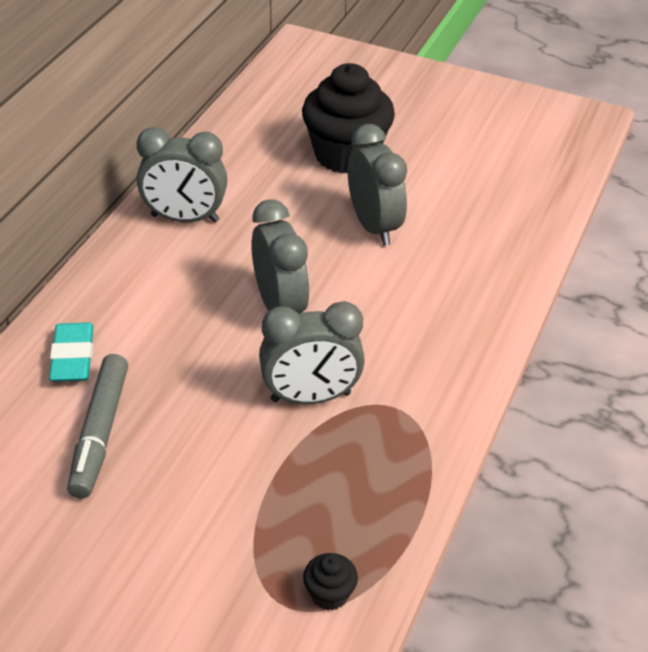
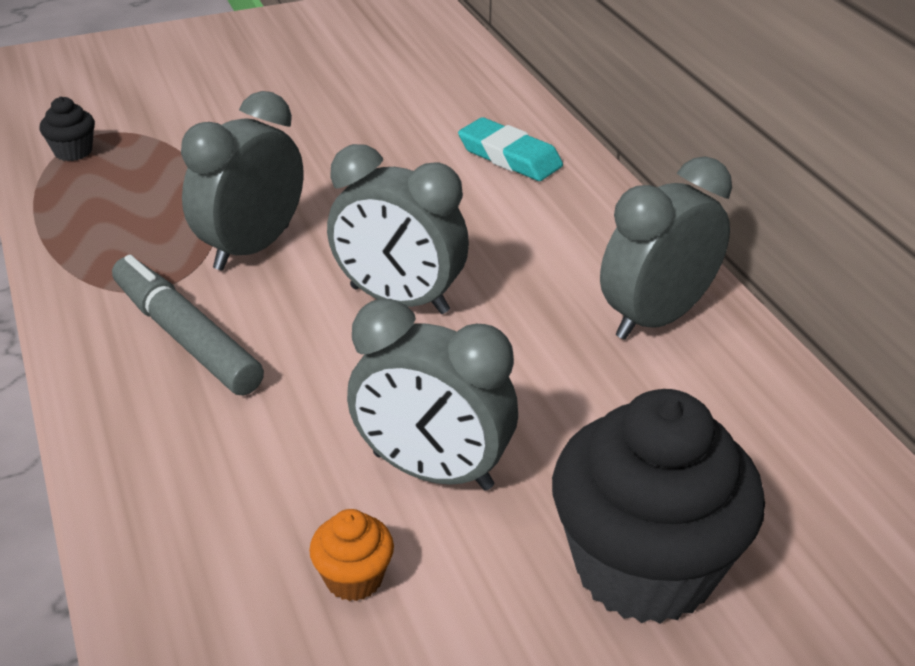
camera: 135 degrees right, 5 degrees down
grey marker [67,354,128,498] -> grey marker moved to [112,255,264,395]
none -> orange cupcake [309,509,394,601]

